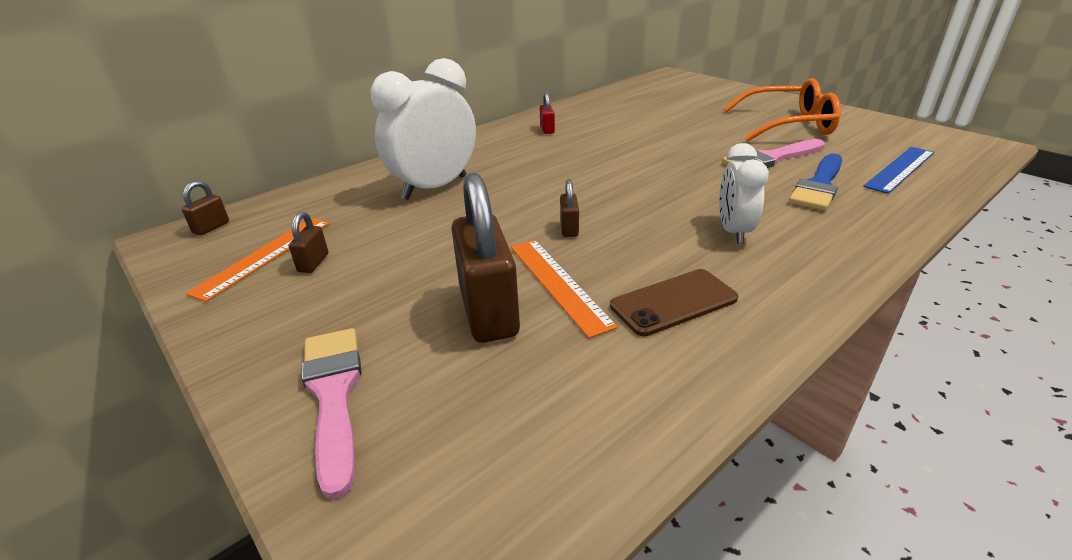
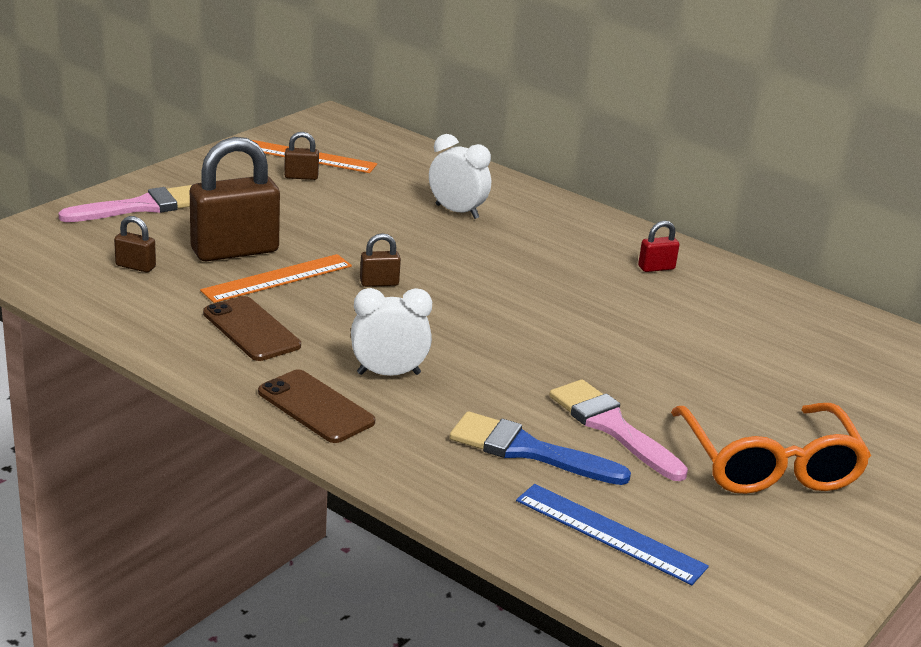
camera: 75 degrees right, 5 degrees down
brown padlock [181,181,229,236] -> brown padlock moved to [114,216,156,272]
white clock [371,58,476,200] -> white clock [429,134,491,219], size x0.60
none -> brown phone [258,369,375,443]

